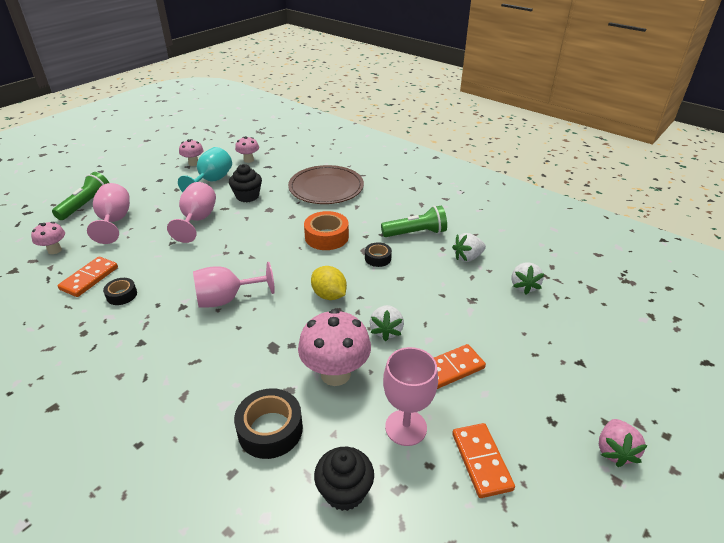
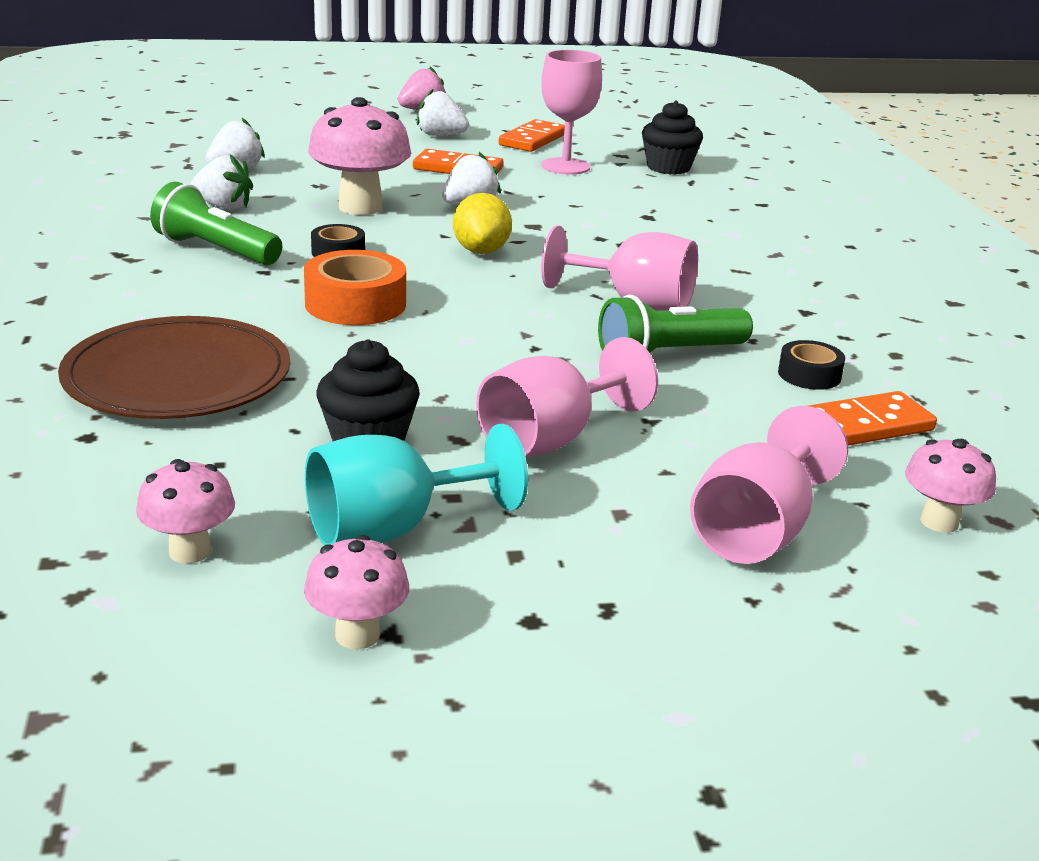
camera: 140 degrees left, 10 degrees down
green flashlight [52,172,109,220] -> green flashlight moved to [598,295,753,353]
black tape [234,388,303,459] -> none
pink mushroom [298,309,371,386] -> pink mushroom moved to [308,97,412,215]
none -> white strawberry [417,88,469,136]

